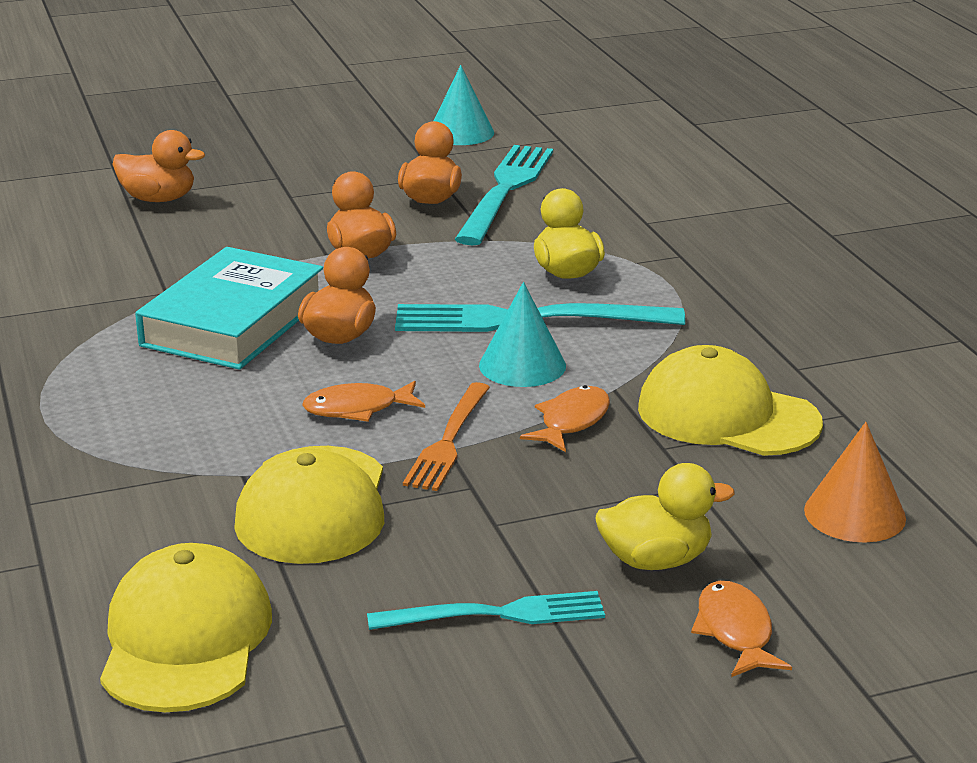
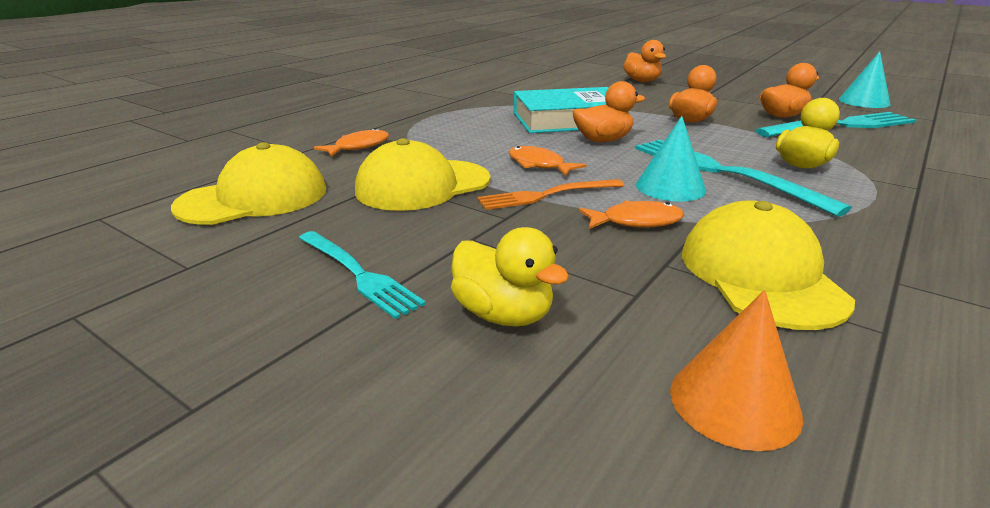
camera: 55 degrees right, 0 degrees up
orange fish [691,581,792,677] -> orange fish moved to [314,128,389,157]

